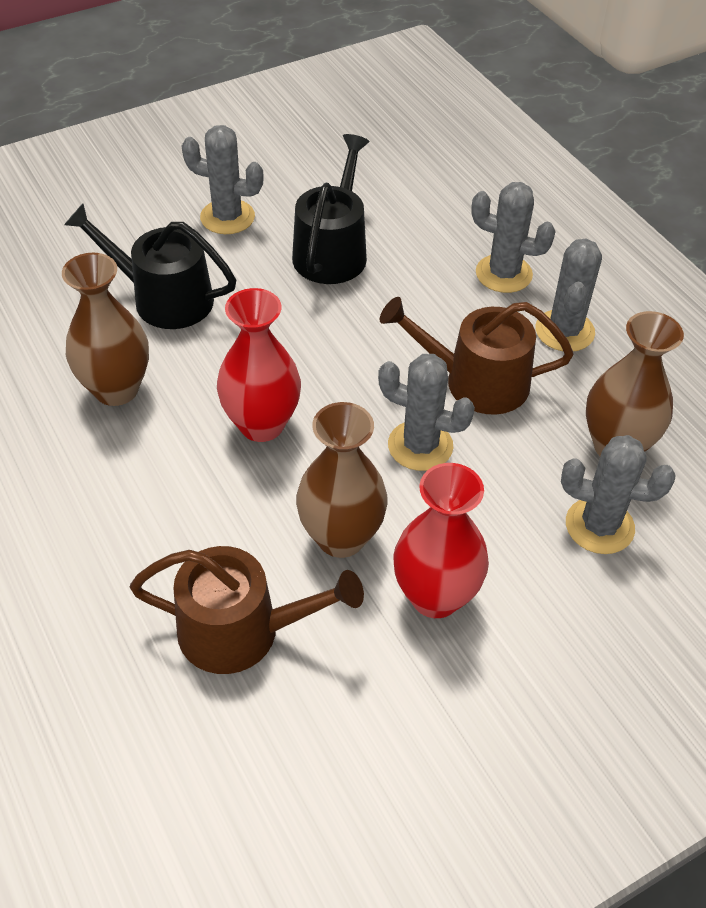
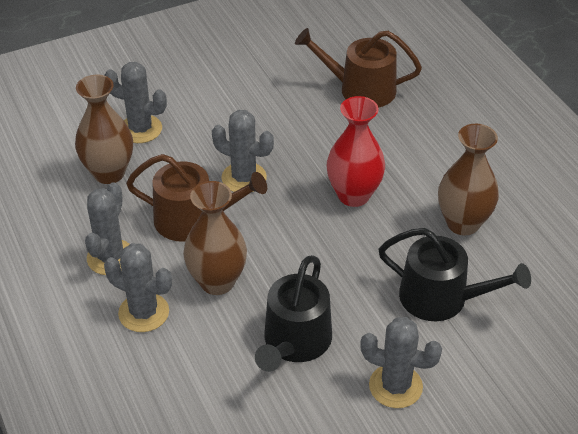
camera: 175 degrees left, 5 degrees down
brown vase [296,402,388,558] -> brown vase moved to [183,181,247,295]
red vase [393,463,489,618] -> none

